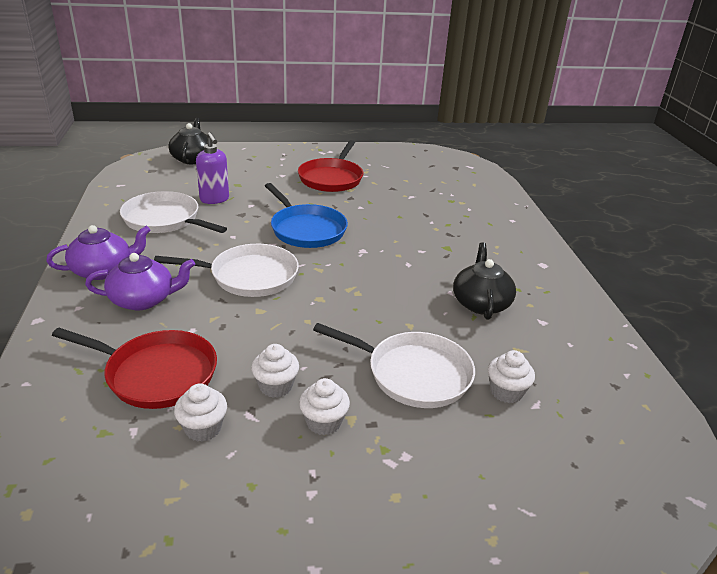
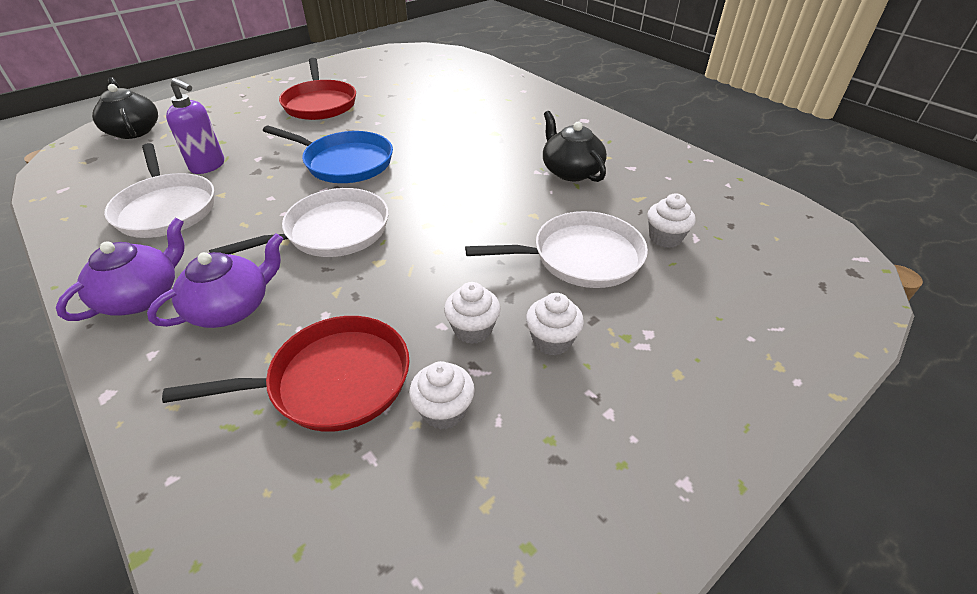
camera: 30 degrees left, 10 degrees up
white pan [120,191,227,233] -> white pan turned 120 degrees counterclockwise [104,143,214,238]

